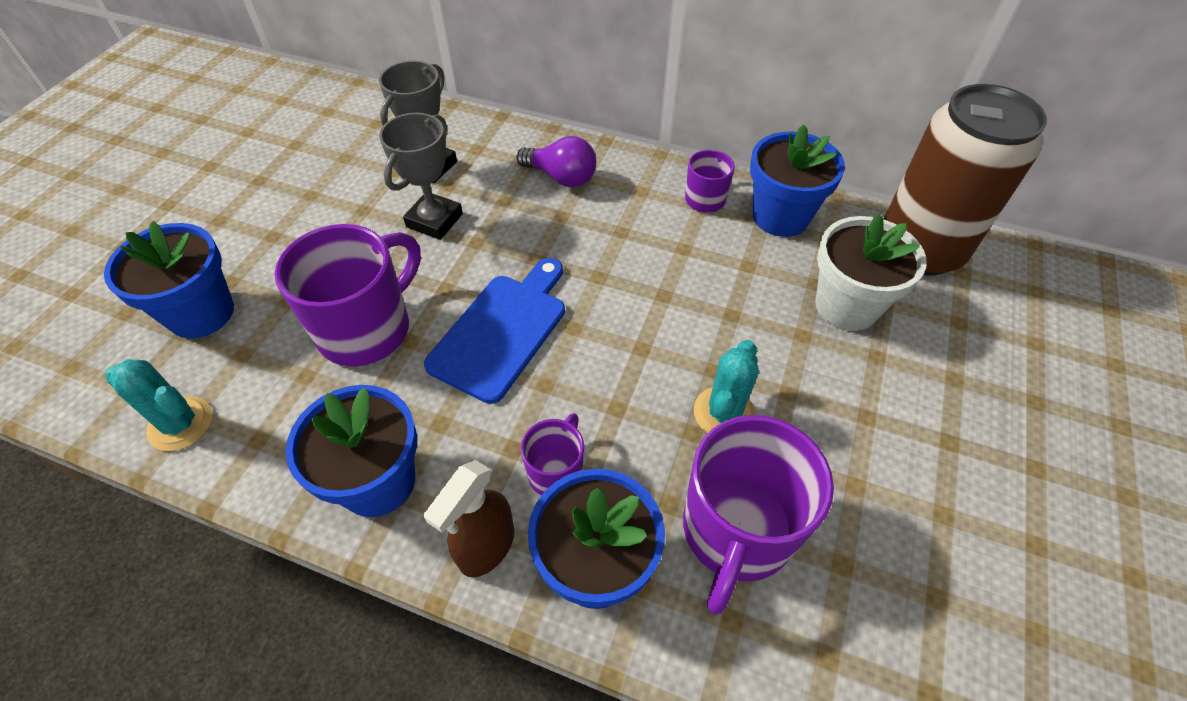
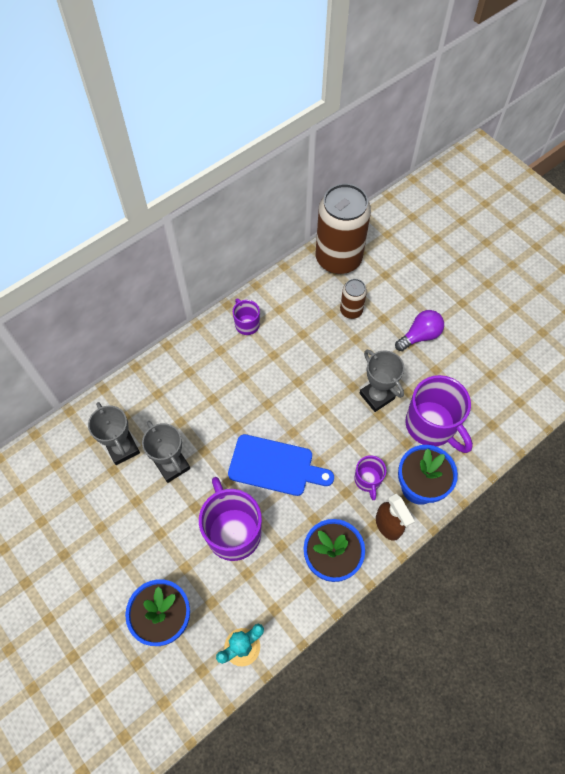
camera: 60 degrees left, 10 degrees up
blue cutting board [424,258,565,404] -> blue cutting board turned 135 degrees clockwise [228,434,334,496]
purple light bulb [517,136,596,187] -> purple light bulb moved to [395,310,444,351]
purple mug [521,413,584,495] -> purple mug turned 150 degrees counterclockwise [354,455,386,500]
turquoise cactus [694,340,759,433] -> grey trophy [360,350,404,412]
blue flower pot [750,125,845,237] -> none
white flower pot [815,214,927,331] -> brown can [340,279,367,319]

